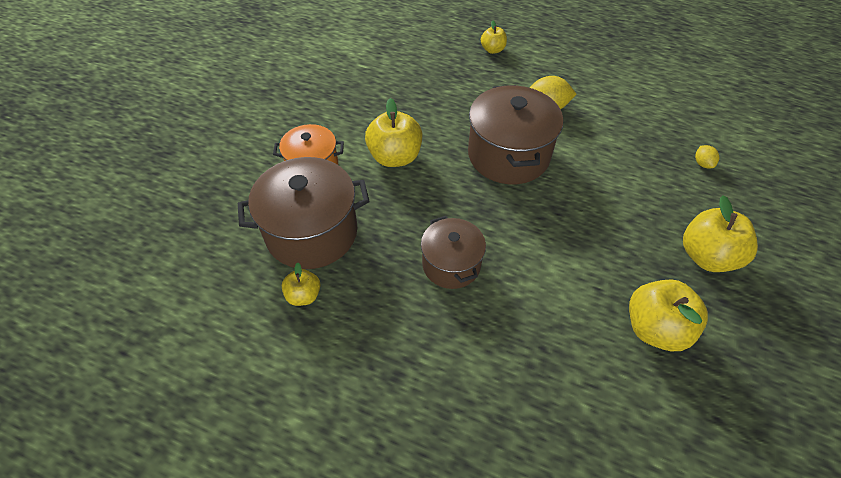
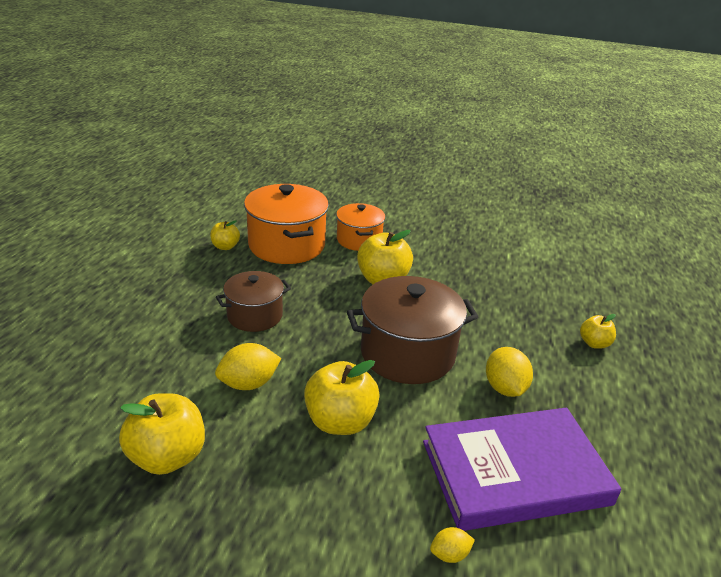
camera: 80 degrees right, 20 degrees down
brown pot [238,157,370,269] -> orange pot [244,184,329,264]
yellow apple [683,195,758,272] -> yellow apple moved to [304,360,380,435]
none -> yellow lemon [215,343,281,390]
none -> purple book [423,408,621,531]

